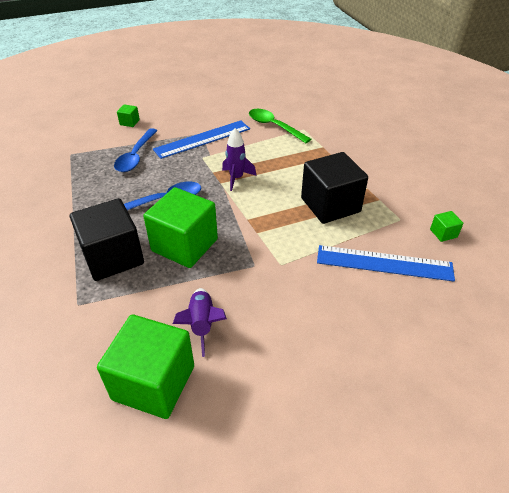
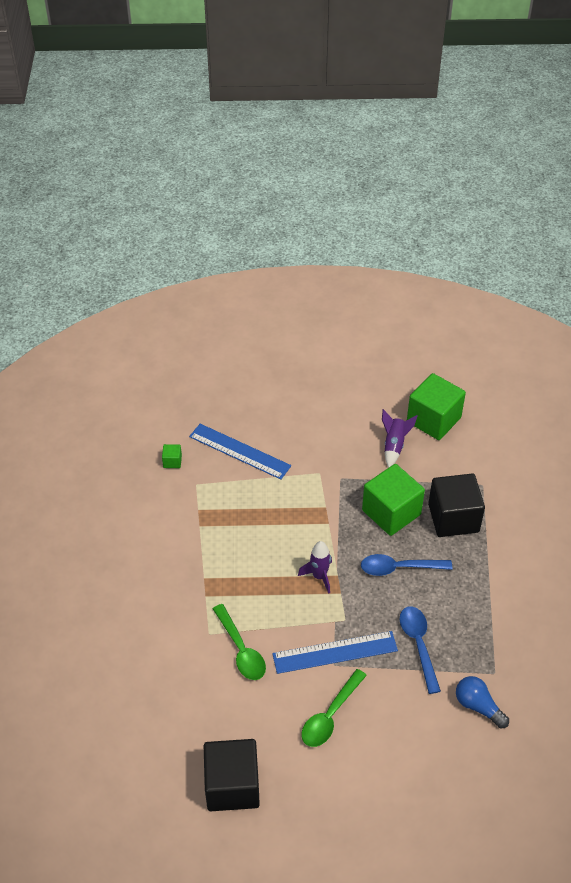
camera: 160 degrees left, 5 degrees up
blue spoon [114,128,158,172] -> blue spoon turned 45 degrees counterclockwise [399,606,441,694]
green cube [117,105,140,127] -> none
black cube [301,152,368,224] -> black cube moved to [204,739,260,811]
none -> green spoon [301,669,367,747]
none -> blue light bulb [456,676,509,729]

